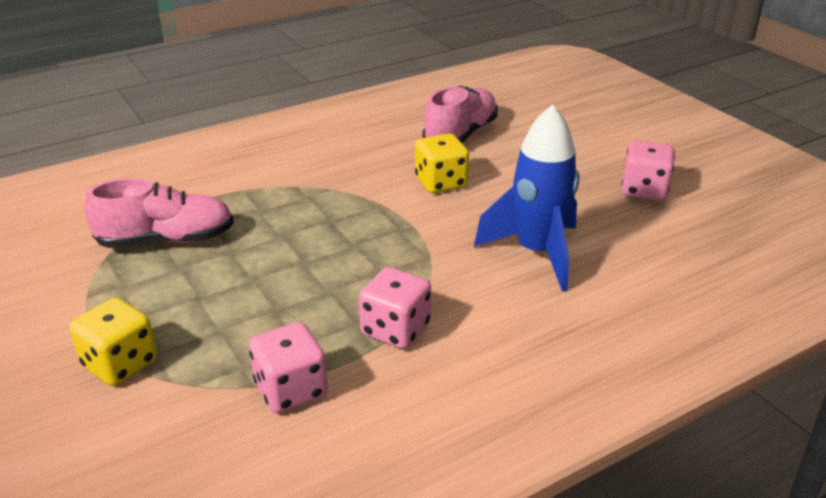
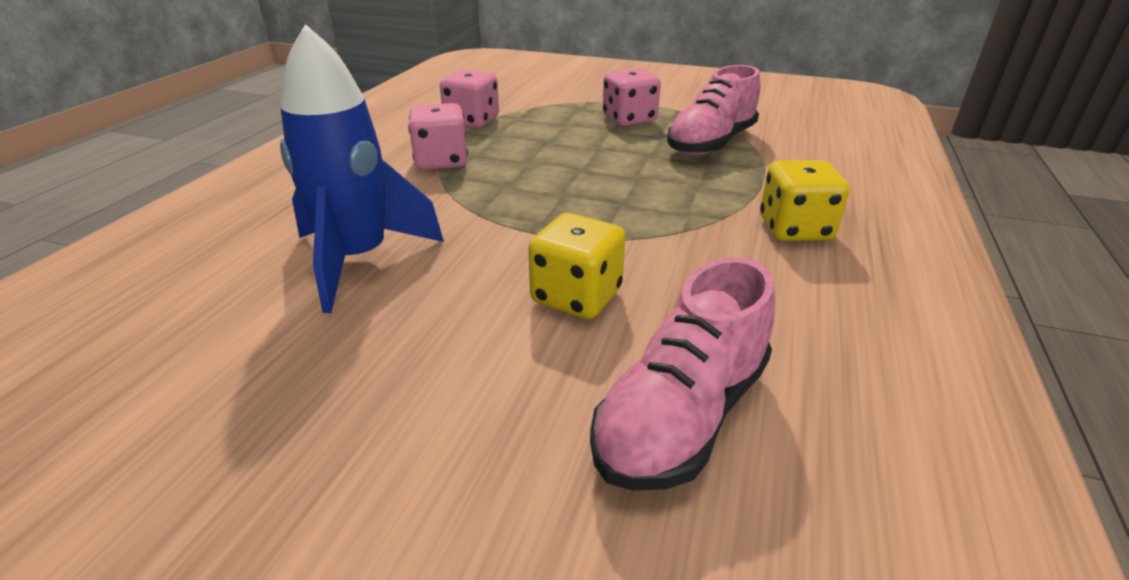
camera: 140 degrees right, 0 degrees up
yellow dice [70,297,157,386] -> yellow dice moved to [760,160,850,241]
pink shoe [423,86,498,143] -> pink shoe turned 45 degrees clockwise [590,257,775,491]
pink dice [621,141,675,201] -> pink dice moved to [603,68,661,126]

